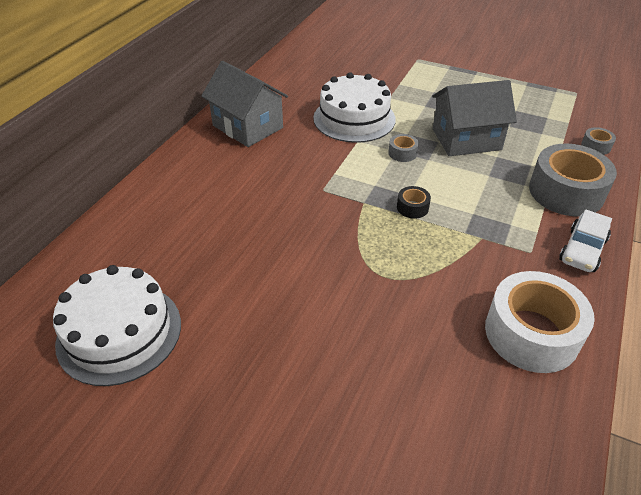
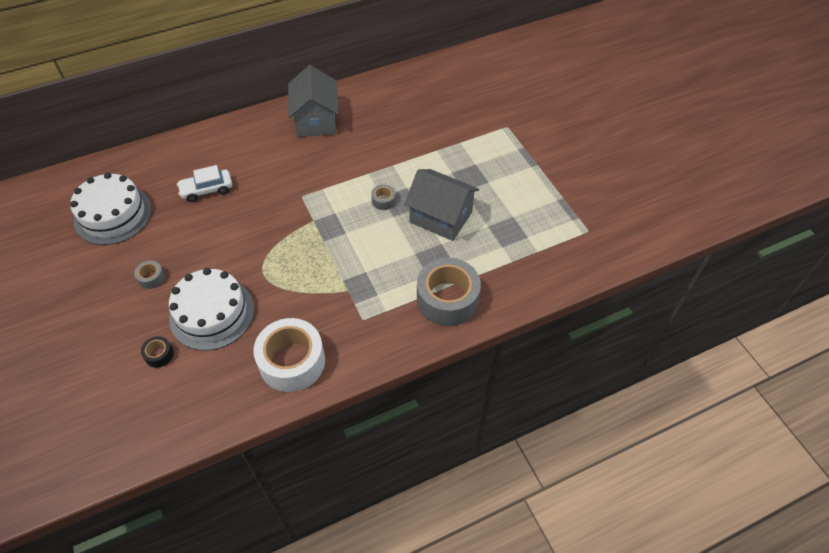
camera: 40 degrees right, 10 degrees up
white cake [313,72,396,143] -> white cake moved to [169,268,254,351]
black tape [397,186,431,219] -> black tape moved to [141,336,174,368]
white car [559,209,612,272] -> white car moved to [177,165,232,202]
grey tape [581,127,616,155] -> grey tape moved to [134,260,165,289]

